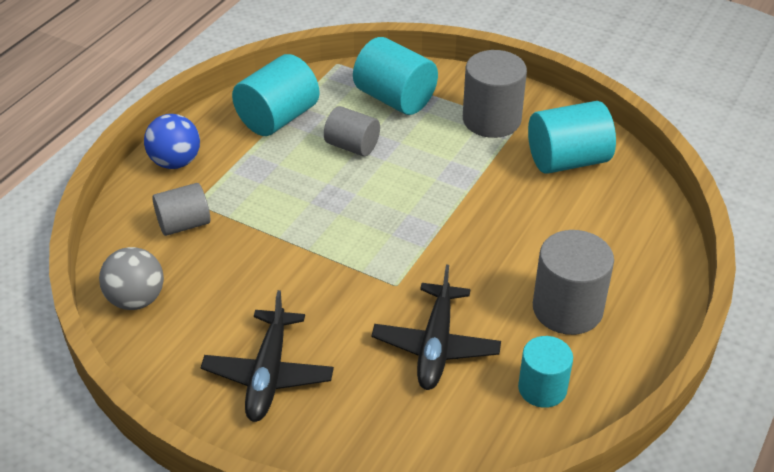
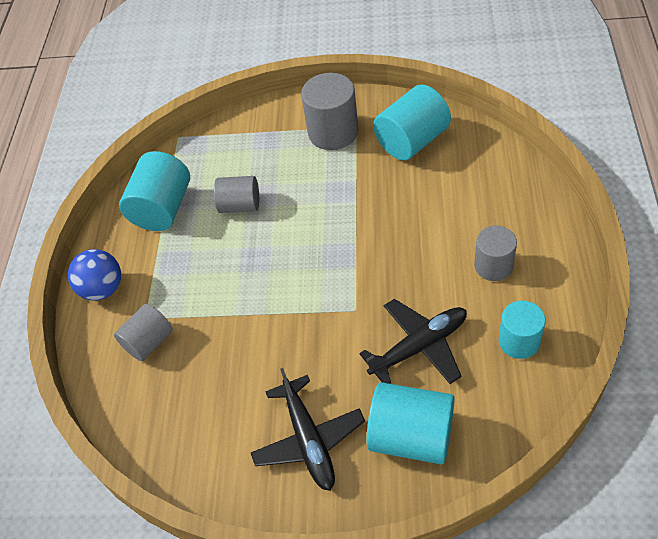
camera: 20 degrees left, 10 degrees up
grey ball [99,247,164,310] -> none
turquoise cylinder [353,37,438,115] -> turquoise cylinder moved to [367,382,455,464]
black plane [372,264,501,390] -> black plane turned 105 degrees counterclockwise [359,299,467,384]
grey cylinder [533,230,614,335] -> grey cylinder [474,225,517,281], size x0.65

